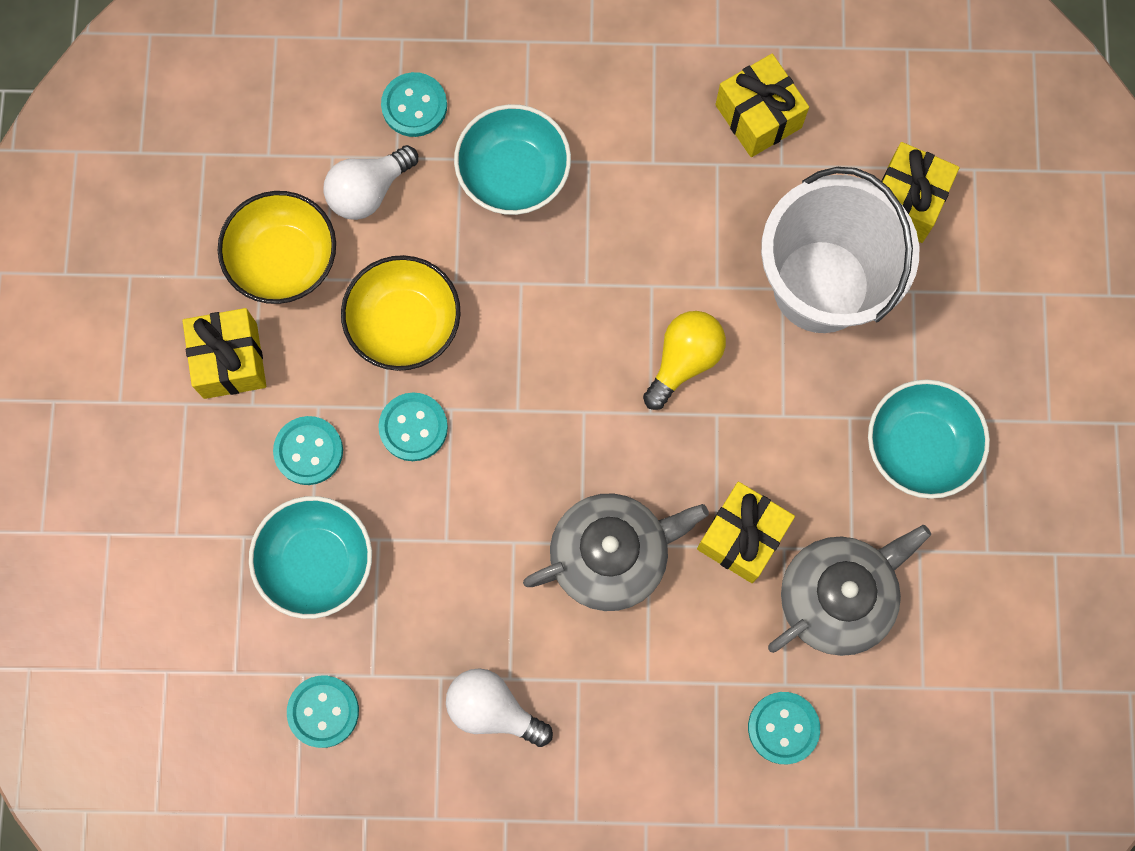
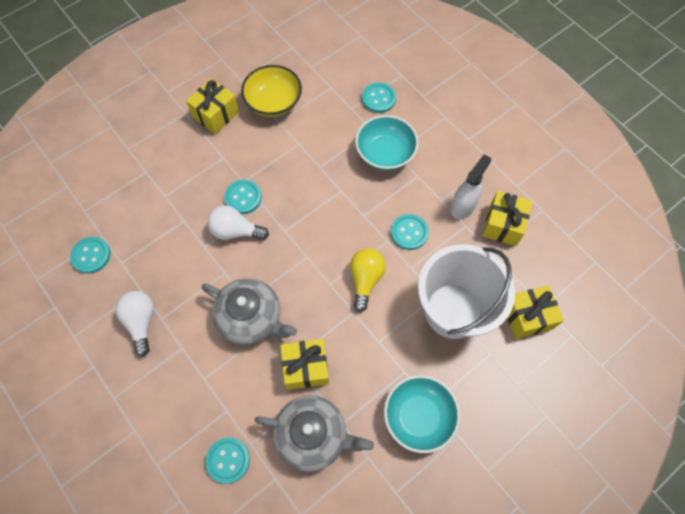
camera: 50 degrees right, 10 degrees down
turquoise bowl [249,496,372,619] -> none
turquoise button [273,416,343,485] -> turquoise button moved to [391,214,429,250]
white light bulb [323,145,418,220] -> white light bulb moved to [207,206,269,240]
yellow bowl [341,255,461,371] -> none
yellow light bulb [643,311,726,410] -> yellow light bulb turned 75 degrees counterclockwise [350,248,386,312]
none -> white spray bottle [451,154,491,219]

